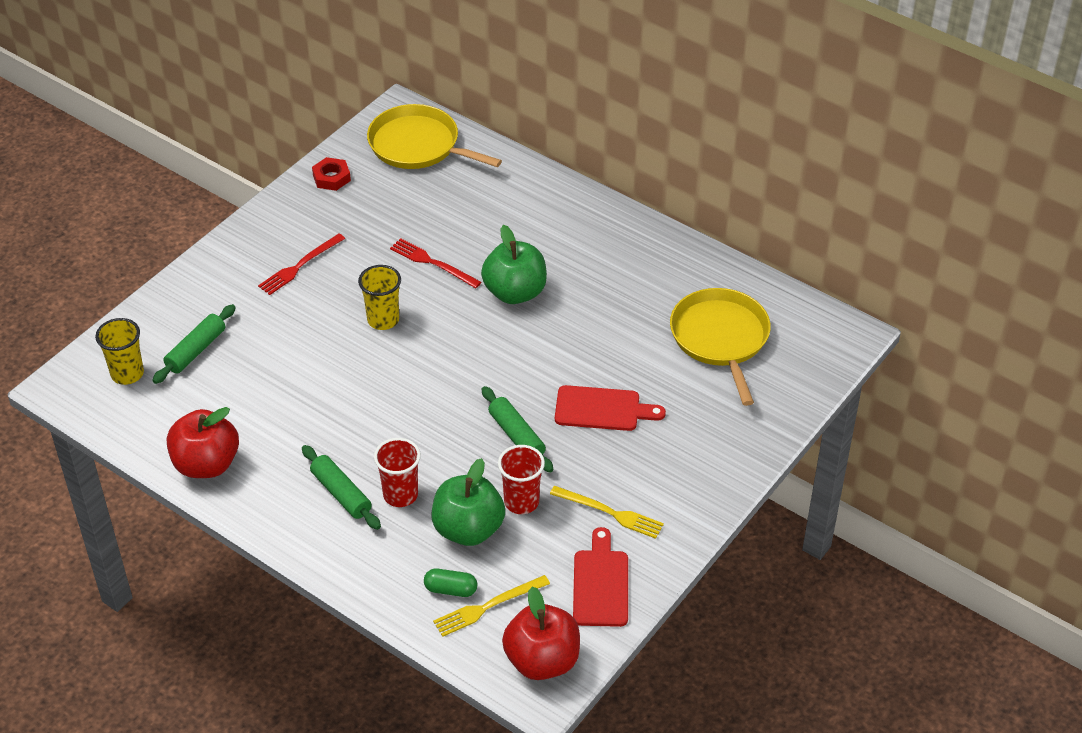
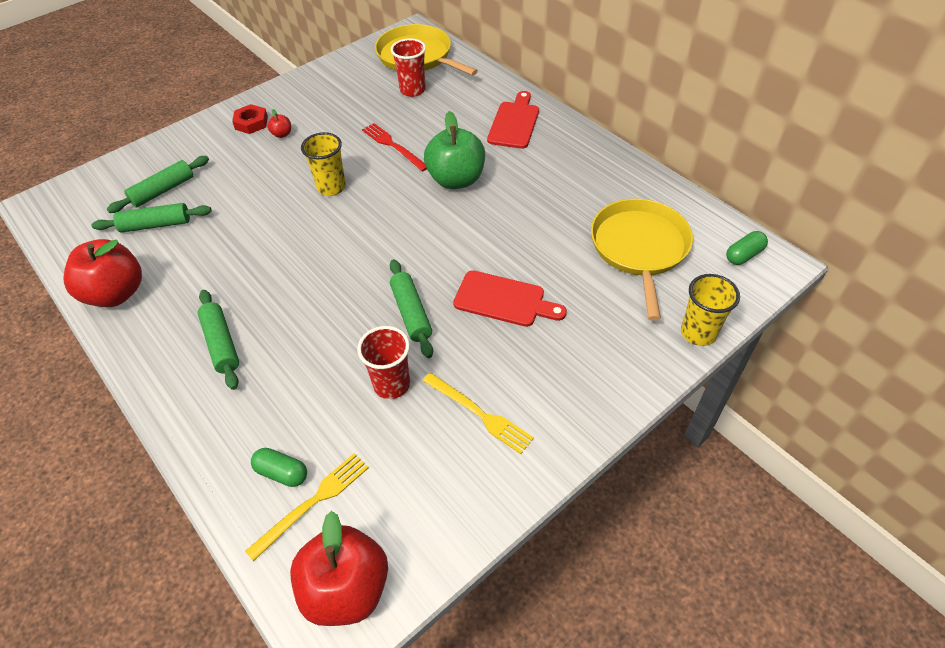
camera: 15 degrees right, 5 degrees up
yellow cup [95,318,144,385] -> yellow cup moved to [681,274,740,346]
red fork [258,234,345,295] -> red apple [268,109,291,138]
red nut [312,157,351,191] -> red nut moved to [232,104,268,134]
red cup [374,438,421,507] -> red cup moved to [391,38,426,97]
green apple [432,458,505,546] -> none
yellow fork [433,575,550,637] -> yellow fork turned 150 degrees clockwise [245,453,369,562]
red cutting board [573,527,628,627] -> red cutting board moved to [487,91,539,149]
none -> green rolling pin [91,203,212,233]
none -> green capsule [726,231,768,265]

